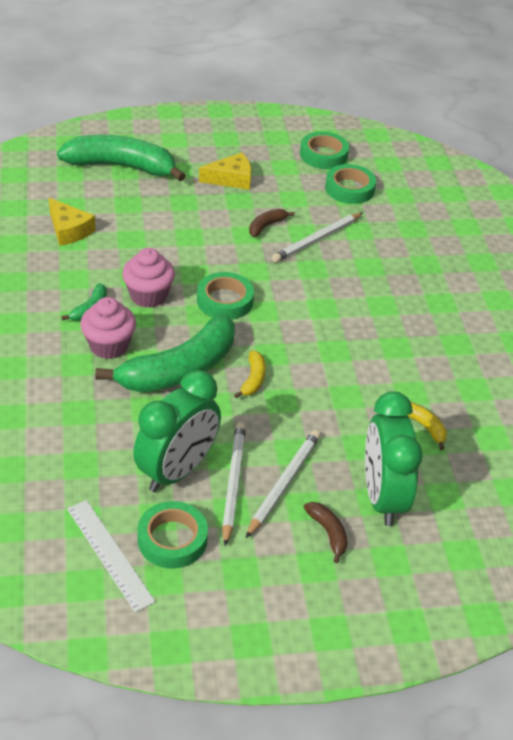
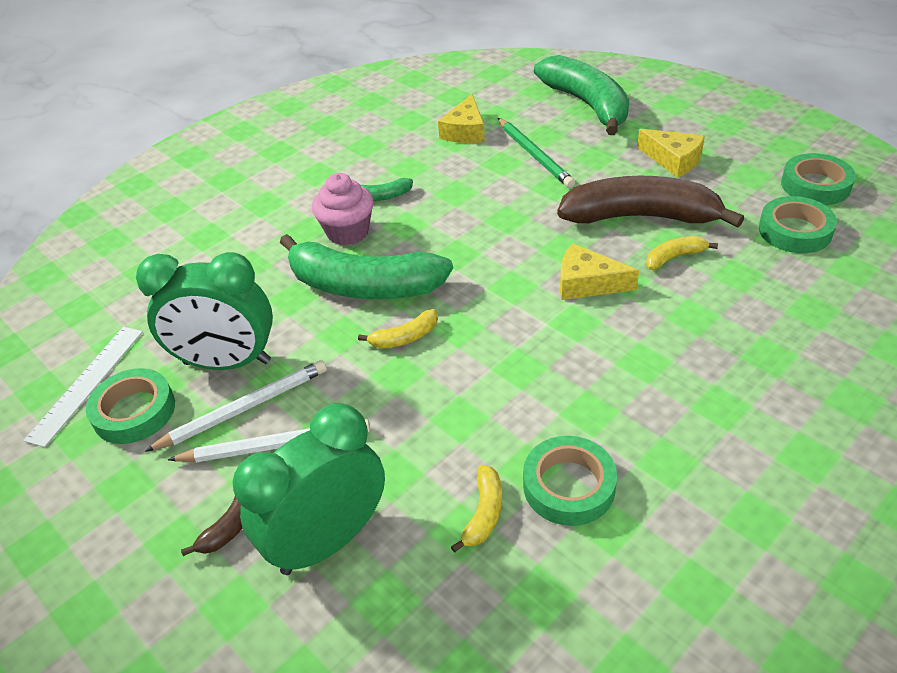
camera: 60 degrees right, 0 degrees up
pink cupcake [122,248,175,308] -> none
green tape [197,272,254,320] -> green tape moved to [523,436,617,526]
brown banana [249,209,295,237] -> brown banana [557,176,744,228], size x2.36
white pencil [272,212,363,263] -> yellow banana [646,236,718,270]
none -> green pencil [498,118,575,188]
none -> yellow cheese [560,243,639,300]

